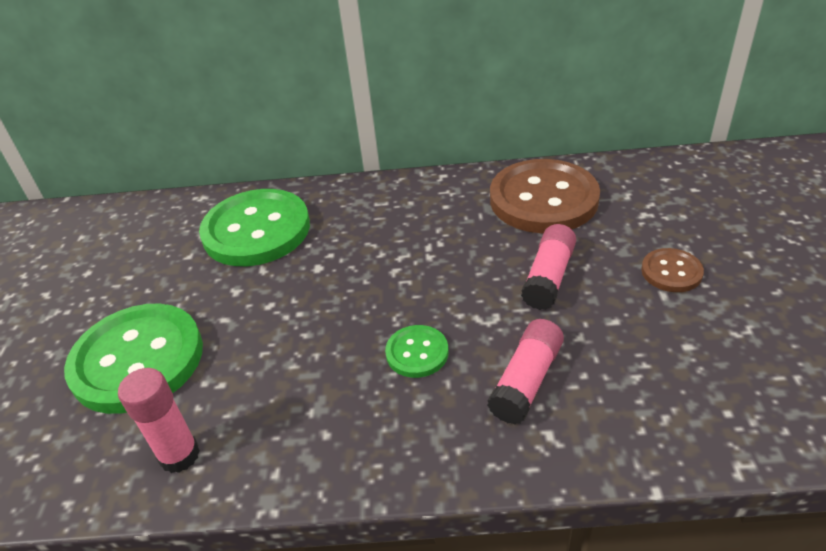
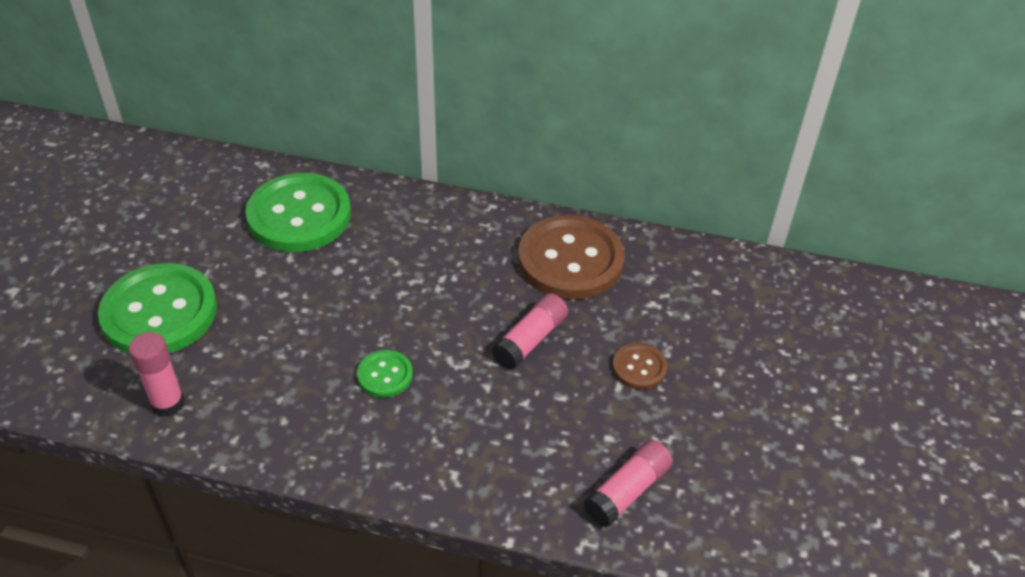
camera: 10 degrees right, 5 degrees up
pink glue stick [487,319,564,425] -> pink glue stick moved to [583,440,673,528]

